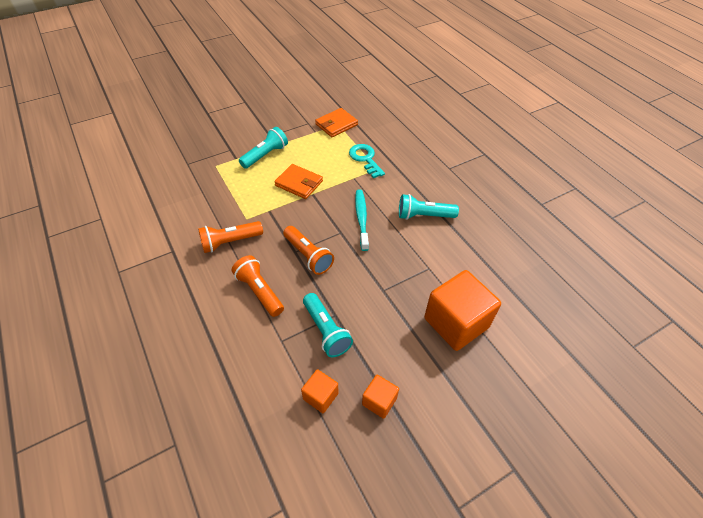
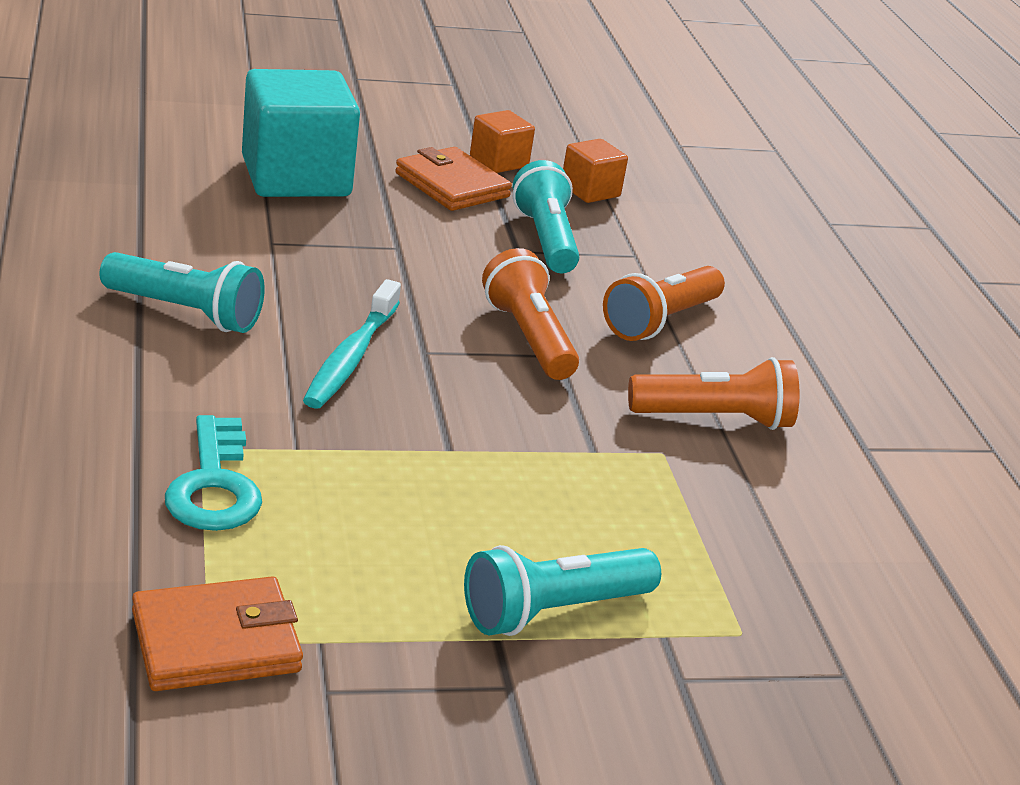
camera: 165 degrees left, 20 degrees down
orange flashlight [232,255,284,317] -> orange flashlight turned 60 degrees clockwise [603,266,725,341]
orange wallet [274,164,323,199] -> orange wallet moved to [395,147,512,211]
orange cube [424,270,501,351] -> turquoise cube [242,69,360,197]

